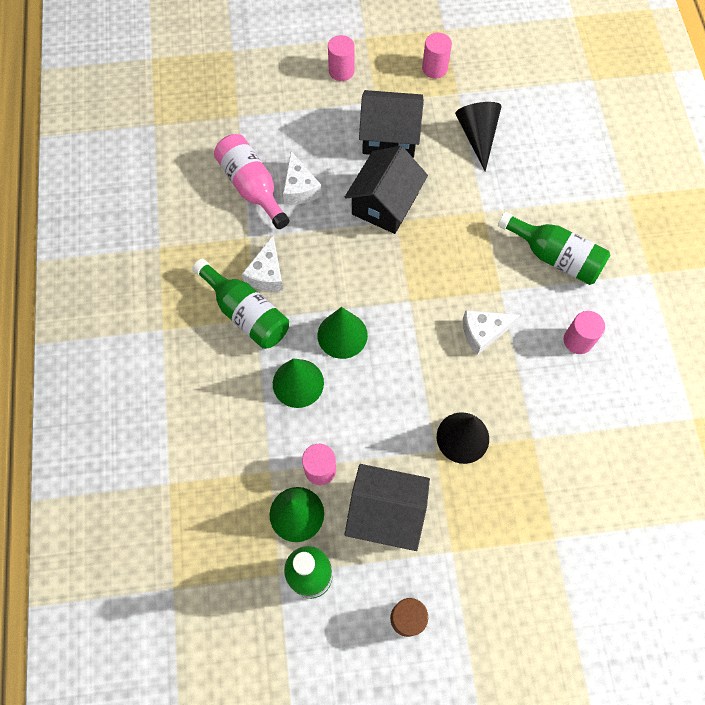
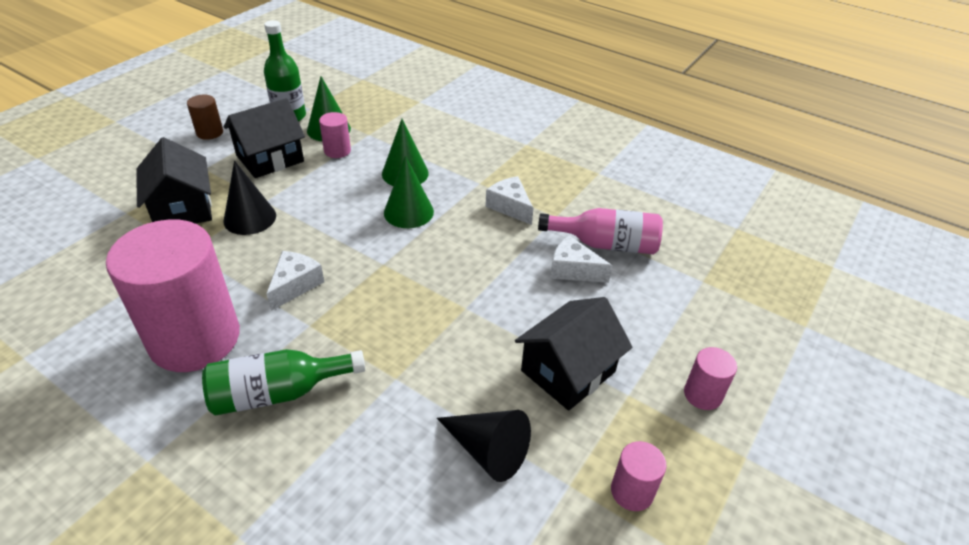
camera: 130 degrees right, 25 degrees down
green bottle [192,259,289,349] -> none
black house [345,146,428,234] -> black house moved to [136,137,212,224]
pink cylinder [564,311,605,354] -> pink cylinder [106,219,240,372], size x2.40

